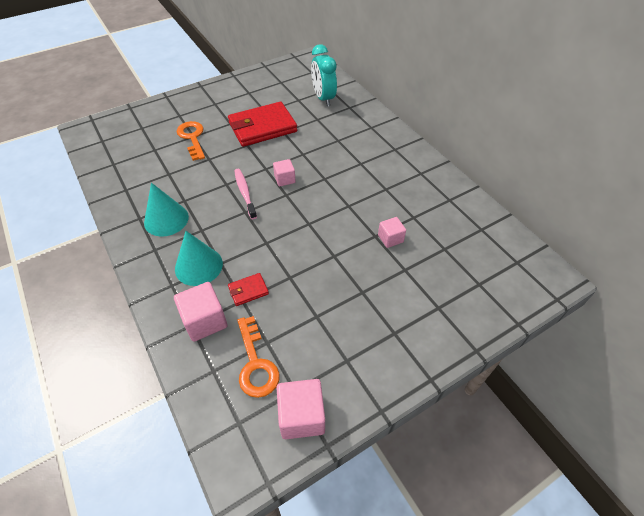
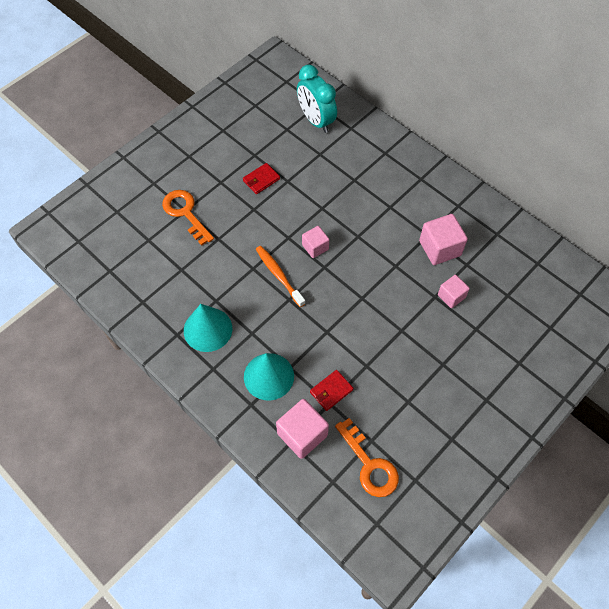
camera: 15 degrees left, 10 degrees up
red wallet [228,102,297,147] -> red wallet [243,163,280,194], size x0.44
pink toothbrush [234,169,257,219] -> orange toothbrush [256,246,306,307]
pink cube [276,379,325,439] -> pink cube moved to [419,214,468,265]

